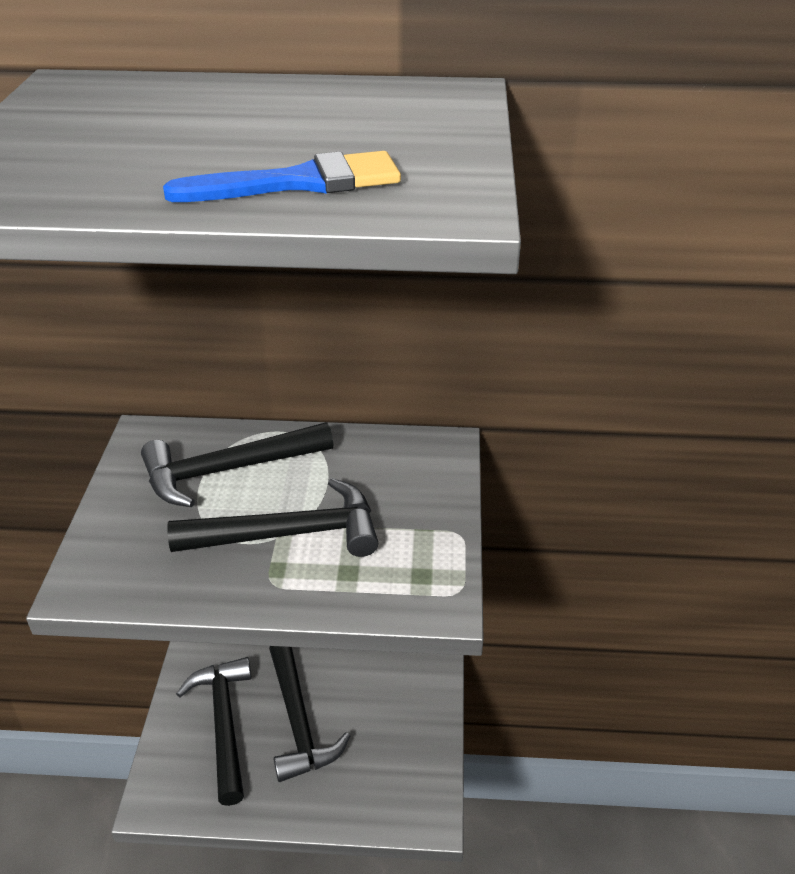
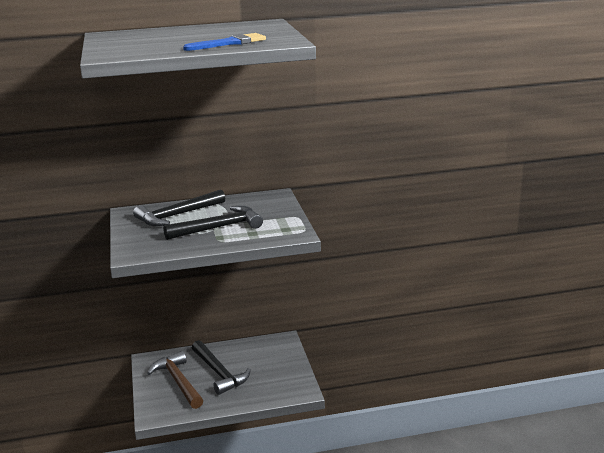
camera: 15 degrees left, 15 degrees down
black hammer [176,657,252,806] -> brown hammer [147,351,203,409]

